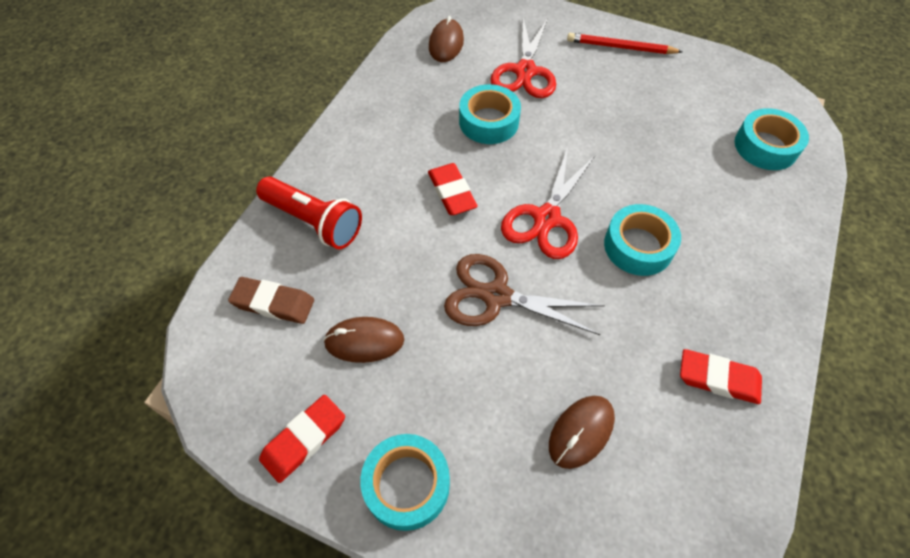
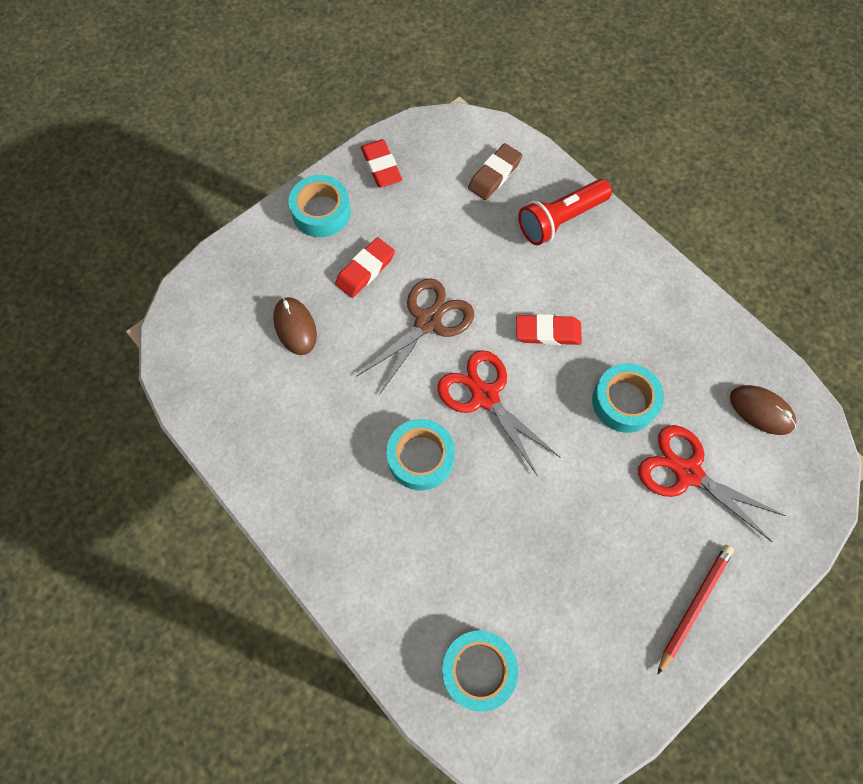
camera: 115 degrees right, 10 degrees up
brown mouse [323,317,404,363] -> none
red eraser [680,349,762,404] -> red eraser moved to [335,237,395,298]

